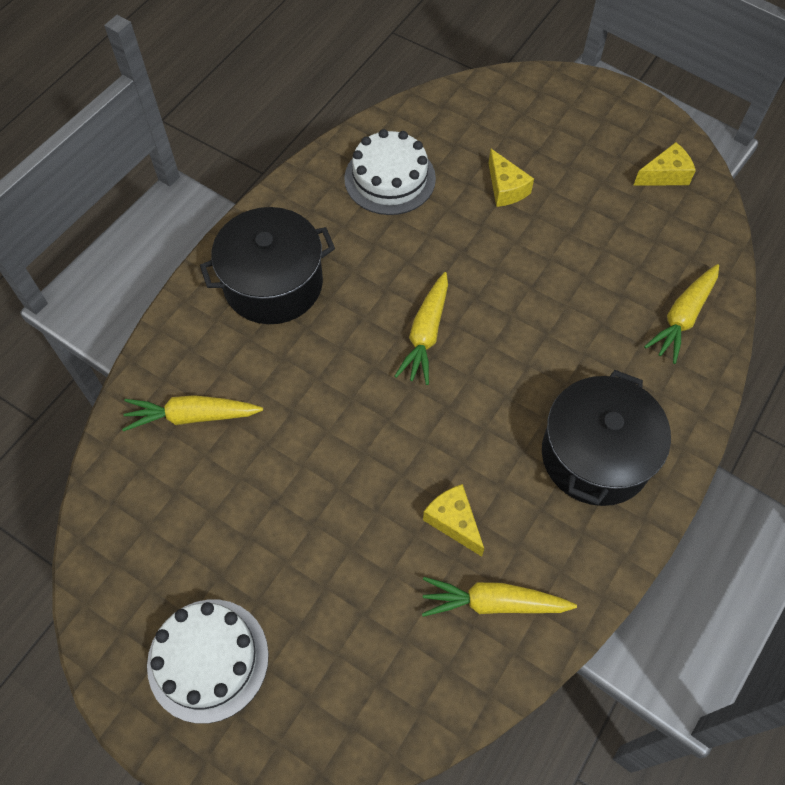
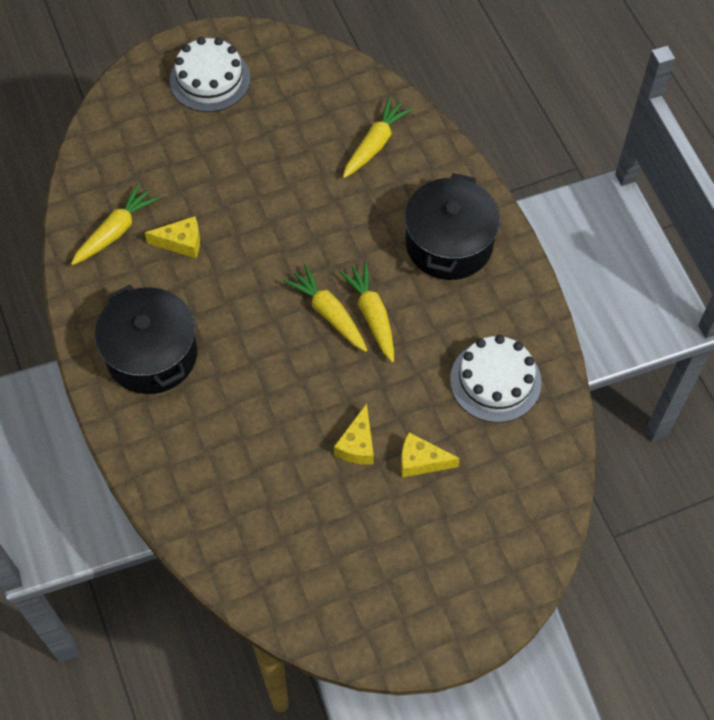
camera: 125 degrees right, 0 degrees up
yellow cheese [633,142,696,186] -> yellow cheese moved to [334,403,374,465]
yellow carrot [644,264,719,364] -> yellow carrot moved to [339,262,394,362]

